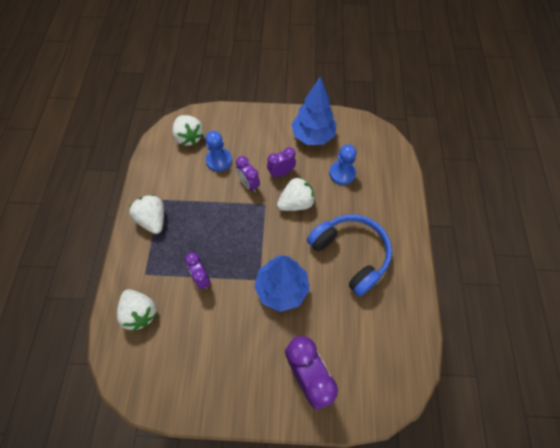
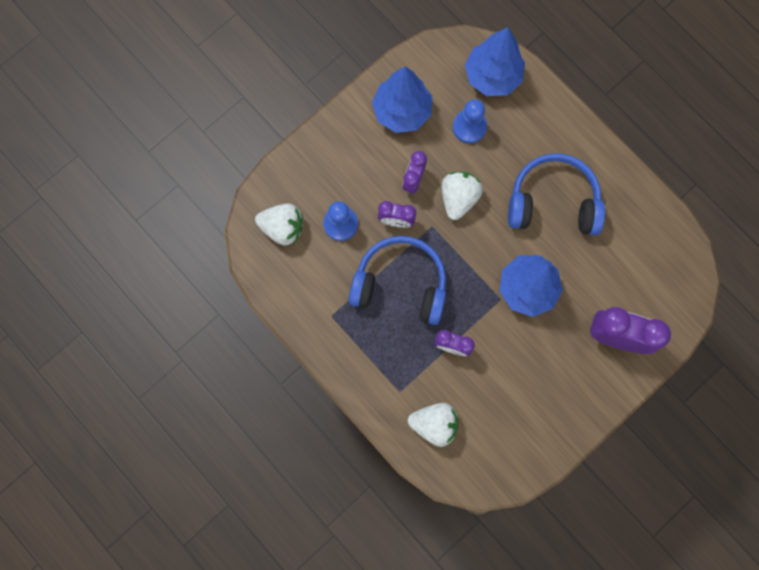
camera: 45 degrees left, 15 degrees up
white strawberry [129,195,164,234] -> none
none -> blue headphones [349,236,446,325]
none -> blue tree [465,27,525,96]

